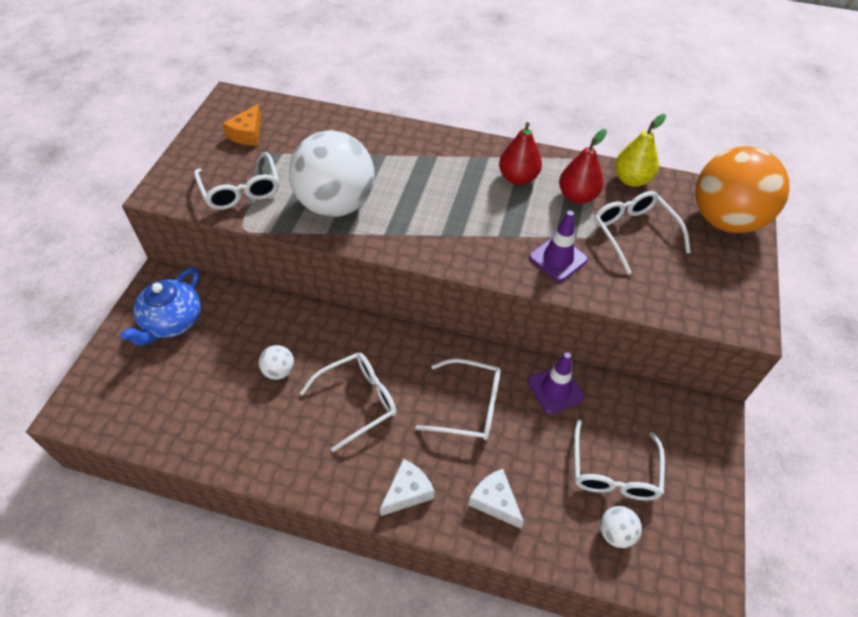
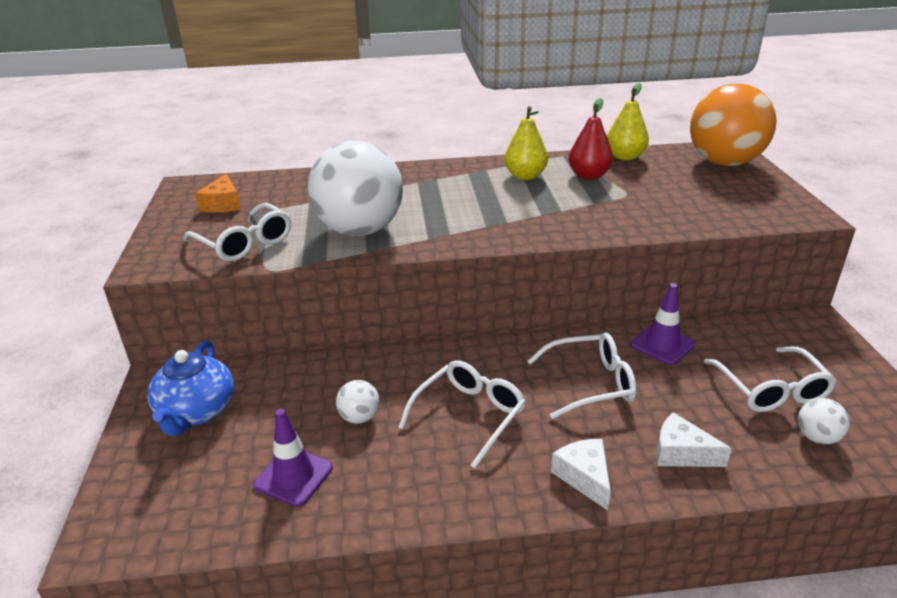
camera: 20 degrees left, 20 degrees down
white cheese [380,459,434,516] -> white cheese turned 45 degrees counterclockwise [551,439,611,510]
red pear [499,122,542,185] -> yellow pear [504,106,548,180]
purple traffic cone [529,211,588,282] -> purple traffic cone moved to [253,409,333,507]
white glasses [594,191,691,274] -> none

